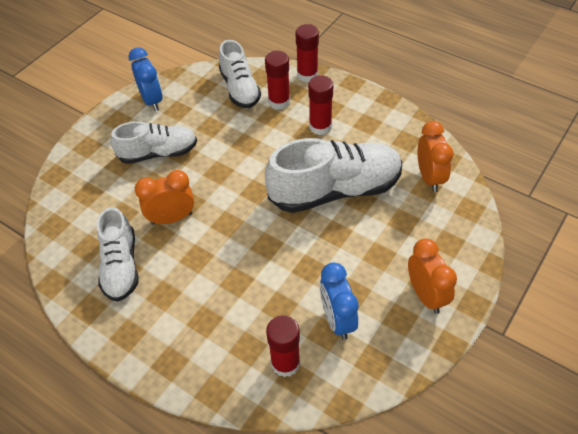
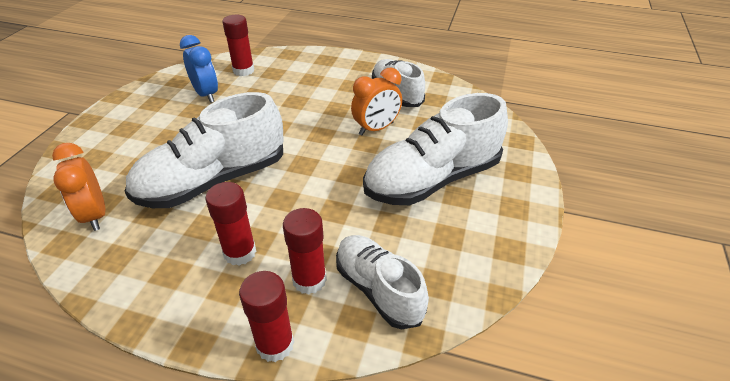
camera: 160 degrees right, 10 degrees down
white shoe [111,121,197,164] -> white shoe [363,93,508,205], size x1.61
blue clock [128,47,163,111] -> none
orange clock [408,238,457,314] -> none

